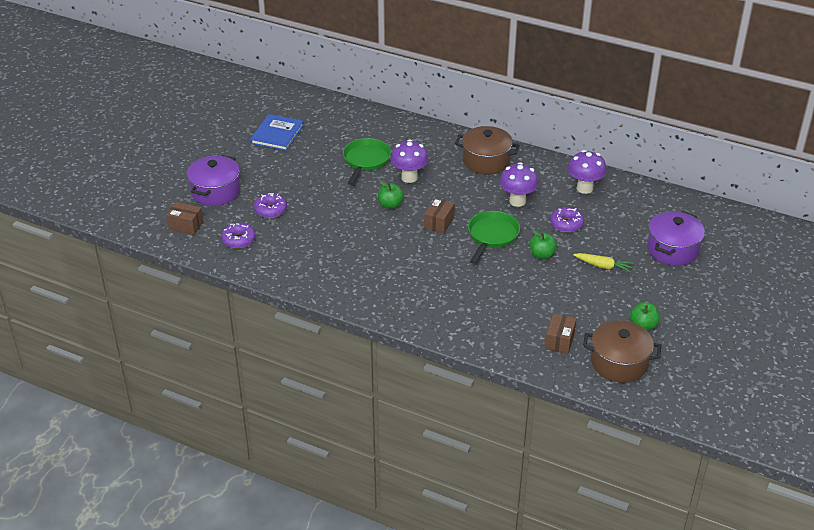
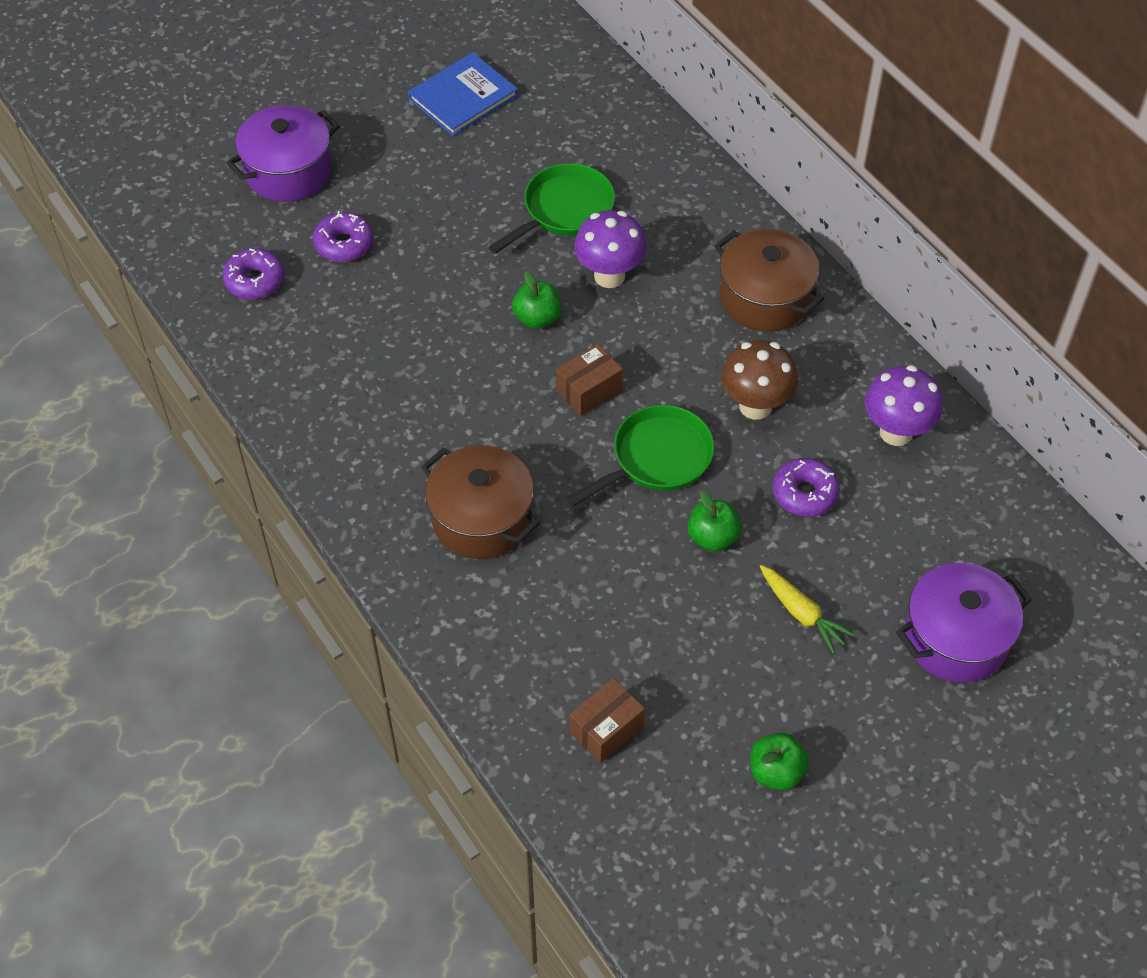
camera: 30 degrees right, 15 degrees up
brown box [167,202,203,235] -> none
purple mushroom [500,162,539,207] -> brown mushroom [721,340,798,420]
brown pot [583,320,661,383] -> brown pot moved to [421,445,540,559]

